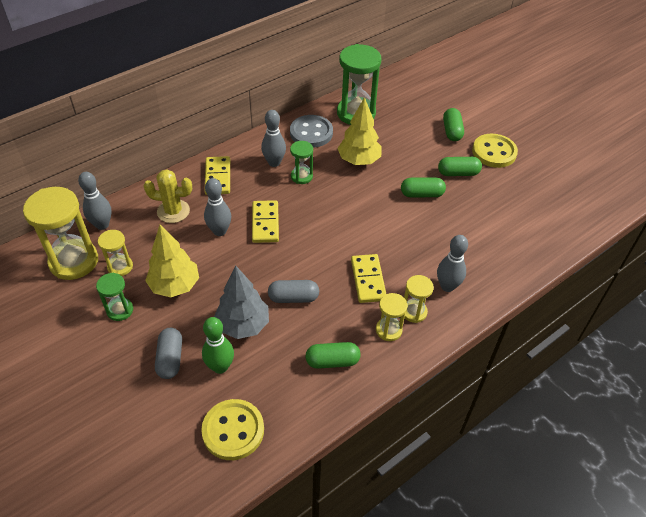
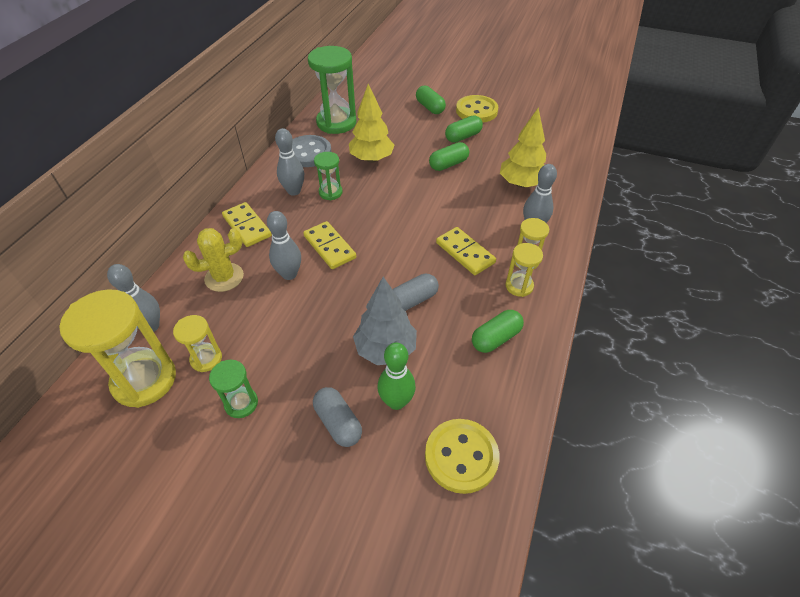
camera: 30 degrees left, 0 degrees up
yellow tree [145,225,199,297] -> yellow tree moved to [500,108,546,188]

